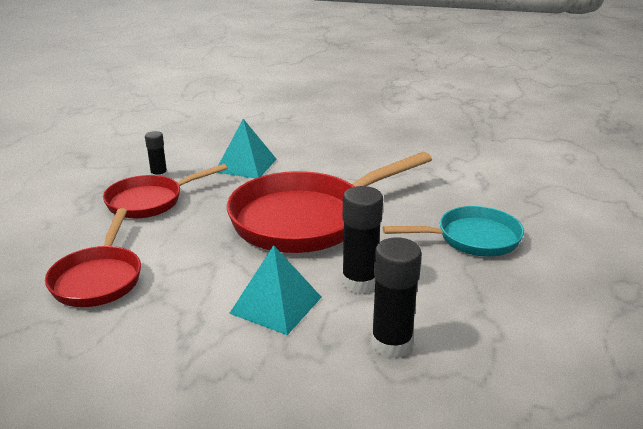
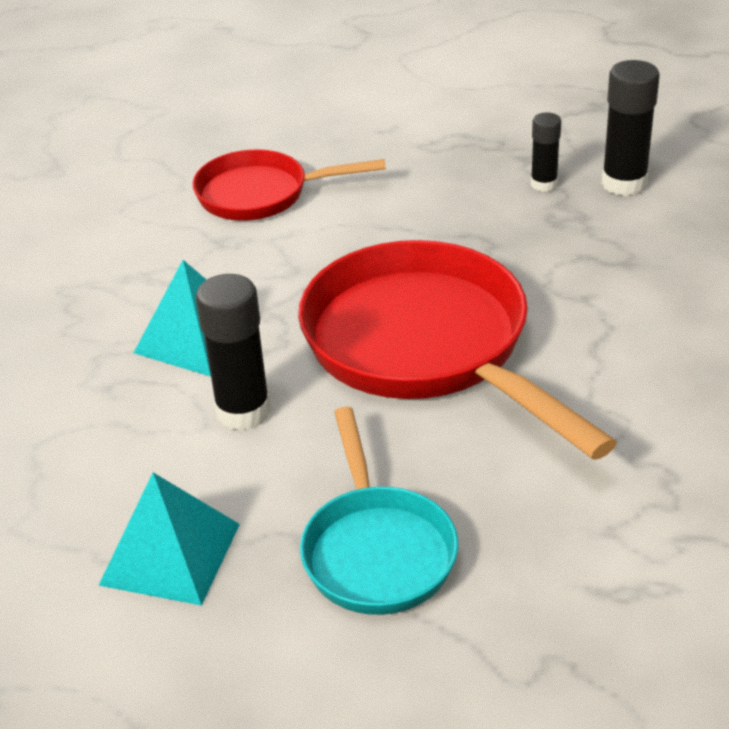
camera: 90 degrees right, 10 degrees up
red pan [103,164,227,219] -> none
turquoise pyramid [217,119,276,178] -> turquoise pyramid moved to [98,472,240,606]
black glue stick [371,237,422,358] -> black glue stick moved to [601,60,660,196]

